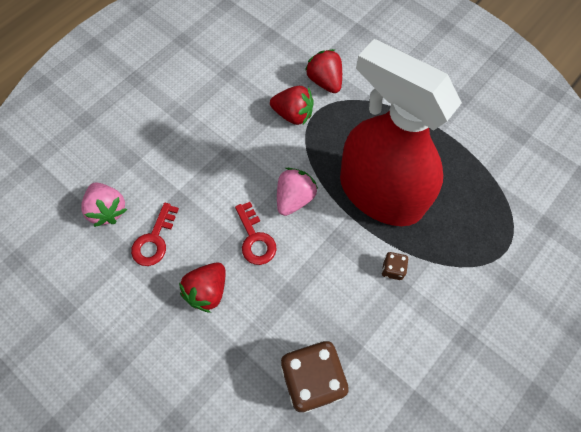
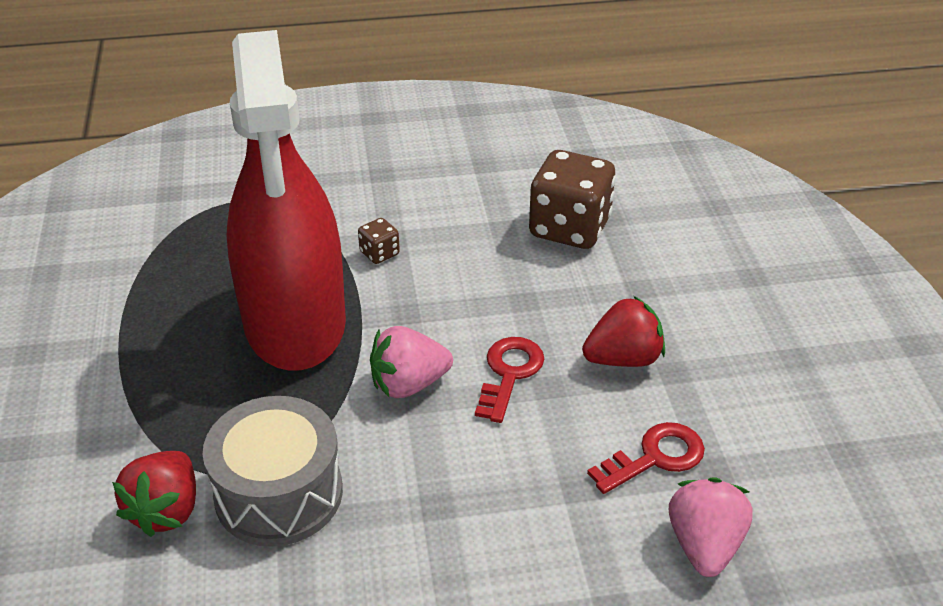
camera: 140 degrees left, 25 degrees down
red strawberry [270,86,314,125] -> grey drum [203,396,343,547]

